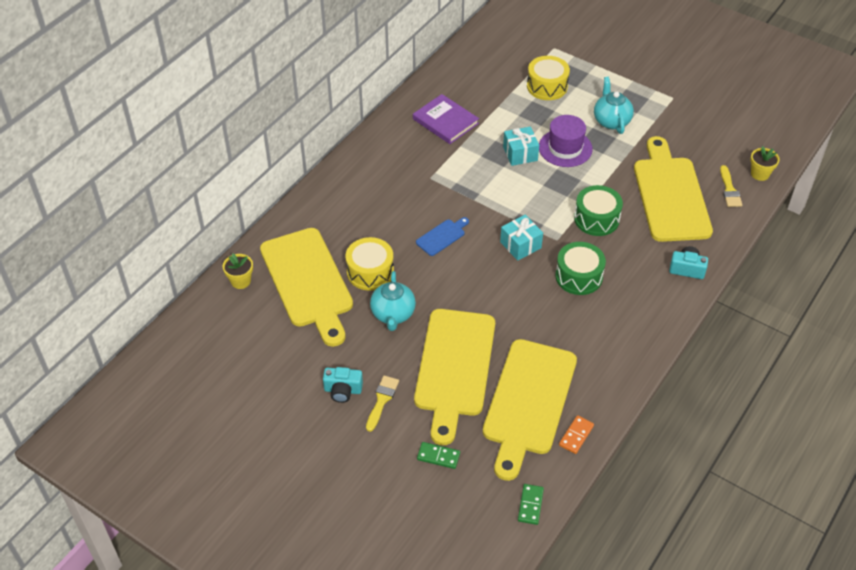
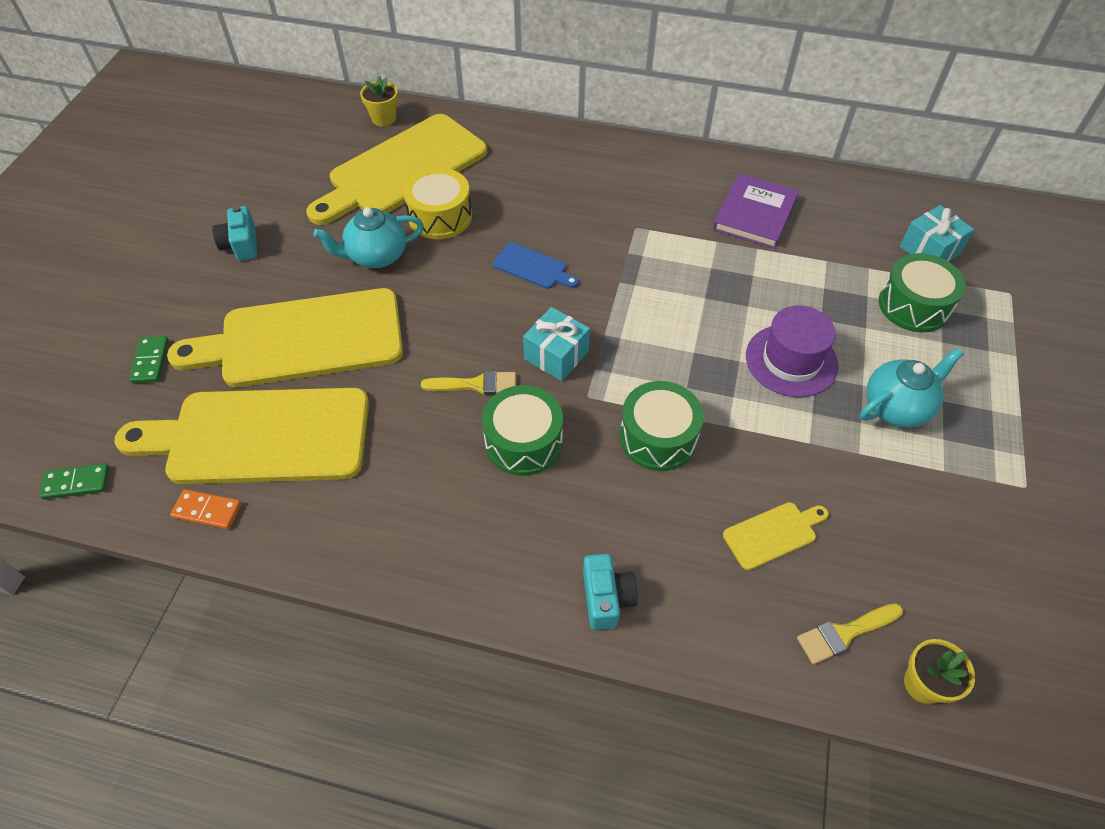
camera: 70 degrees right, 5 degrees up
yellow brush [366,375,399,432] -> yellow brush moved to [421,371,516,395]
turquoise gift [503,126,539,166] -> turquoise gift moved to [900,205,974,262]
yellow drum [527,56,570,100] -> green drum [879,253,966,332]
yellow cutting board [634,136,713,242] -> yellow cutting board [723,502,829,570], size x0.42

